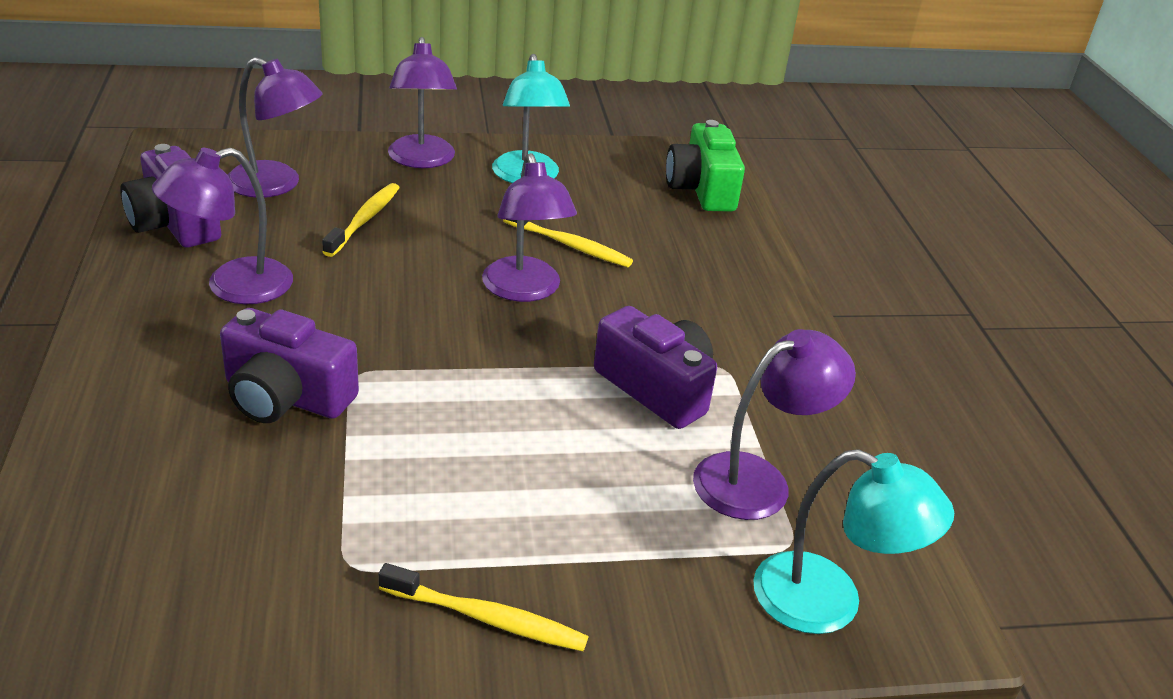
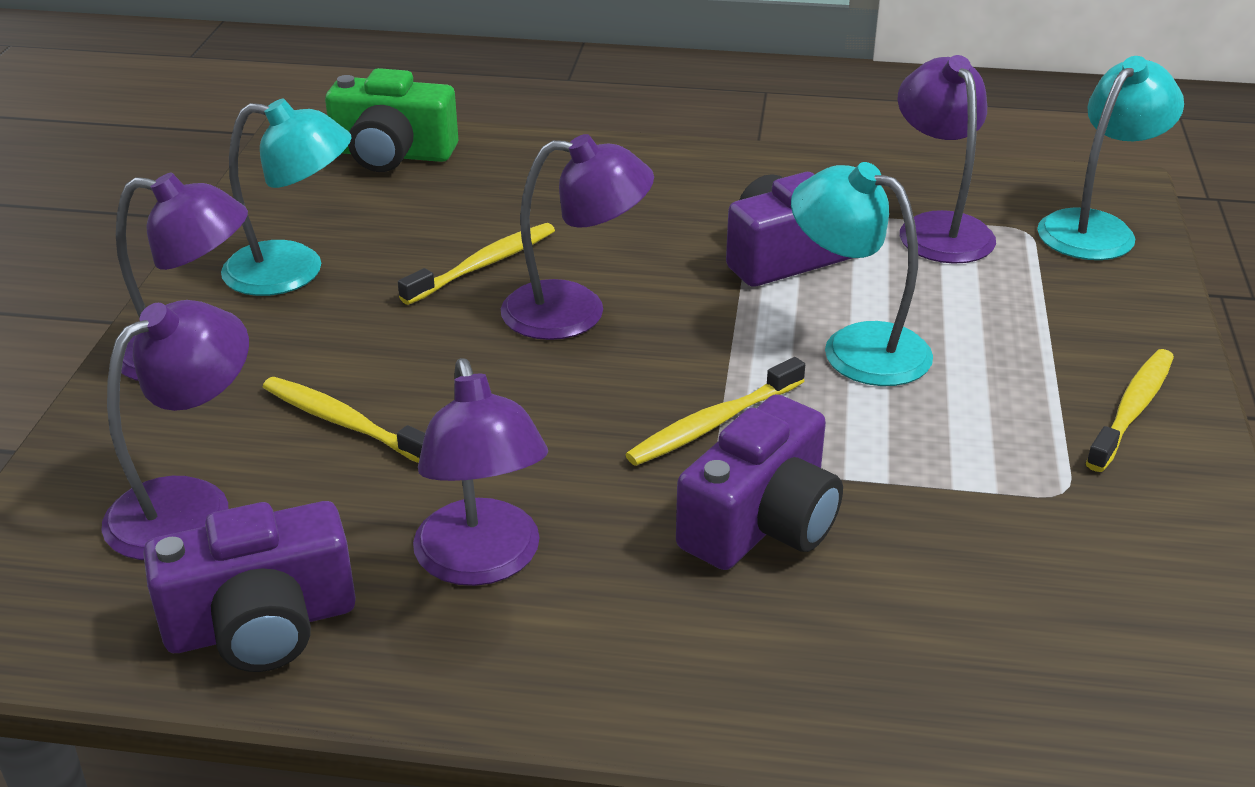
camera: 70 degrees left, 0 degrees up
none -> yellow toothbrush [625,357,805,466]
none -> turquoise lamp [791,162,933,386]

